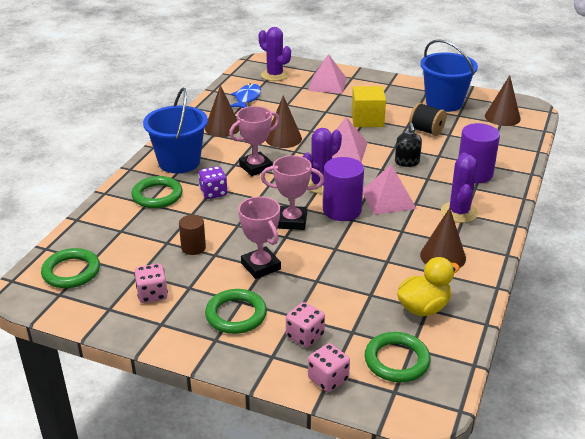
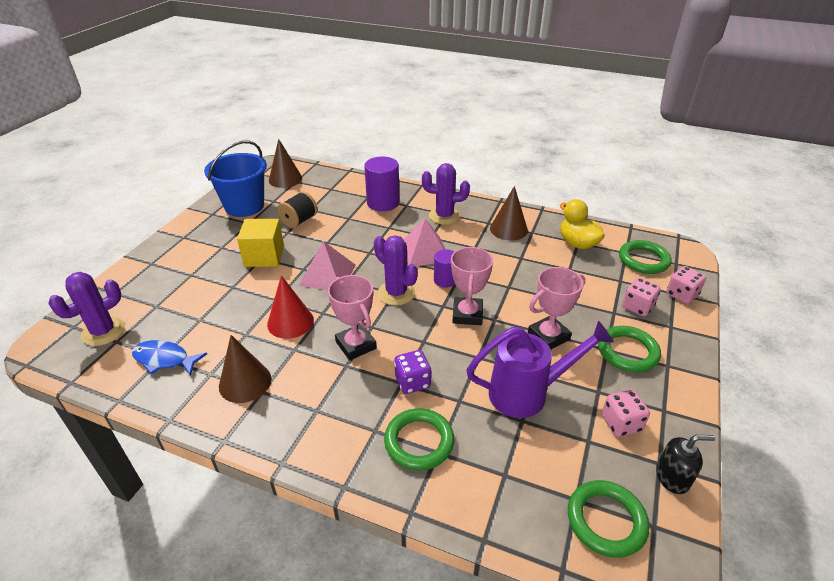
camera: 90 degrees left, 5 degrees up
blue bucket [143,88,208,173] -> none
brown cylinder [179,215,206,255] -> purple watering can [466,321,614,418]
brown cone [266,95,302,148] -> red cone [267,275,314,339]
pink pyramid [308,54,347,94] -> none
purple cylinder [323,157,364,221] -> purple cylinder [434,249,455,288], size x0.59
black soap dispenser [395,123,422,167] -> black soap dispenser moved to [656,435,715,494]

